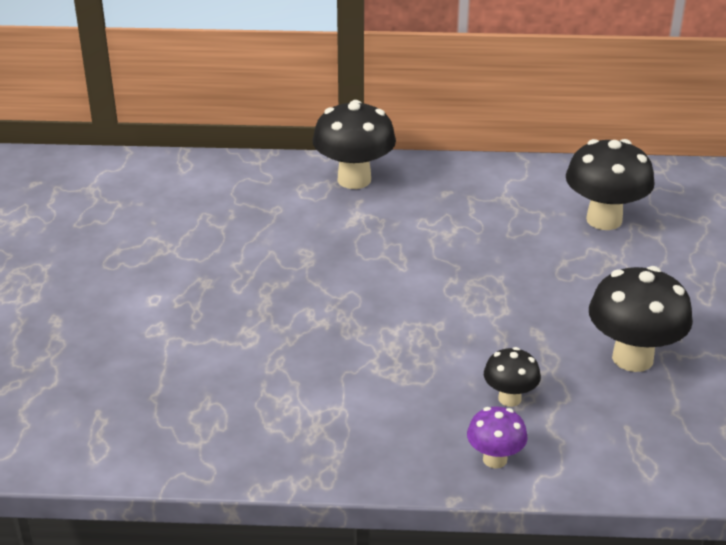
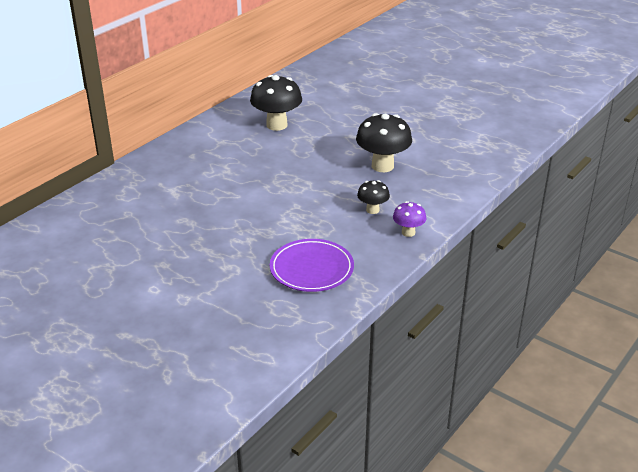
camera: 55 degrees left, 0 degrees up
black mushroom [312,100,396,189] -> none
none -> purple plate [270,239,354,292]

